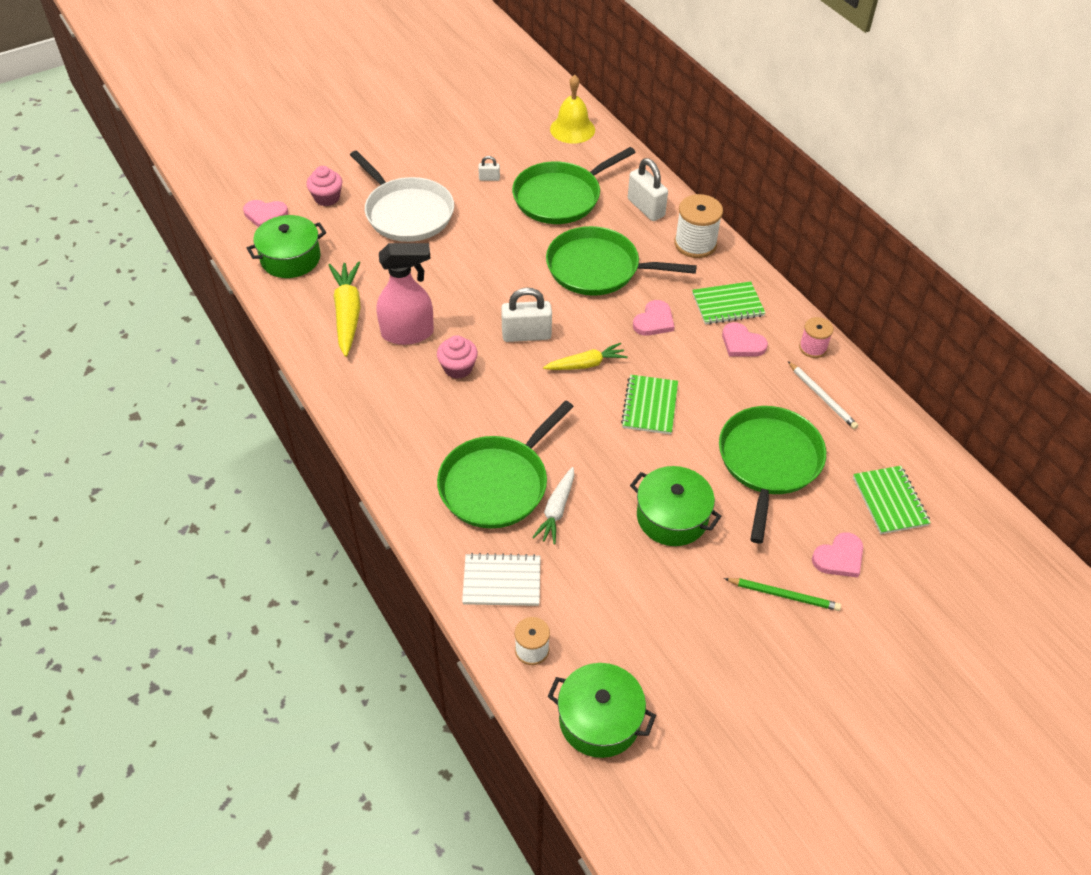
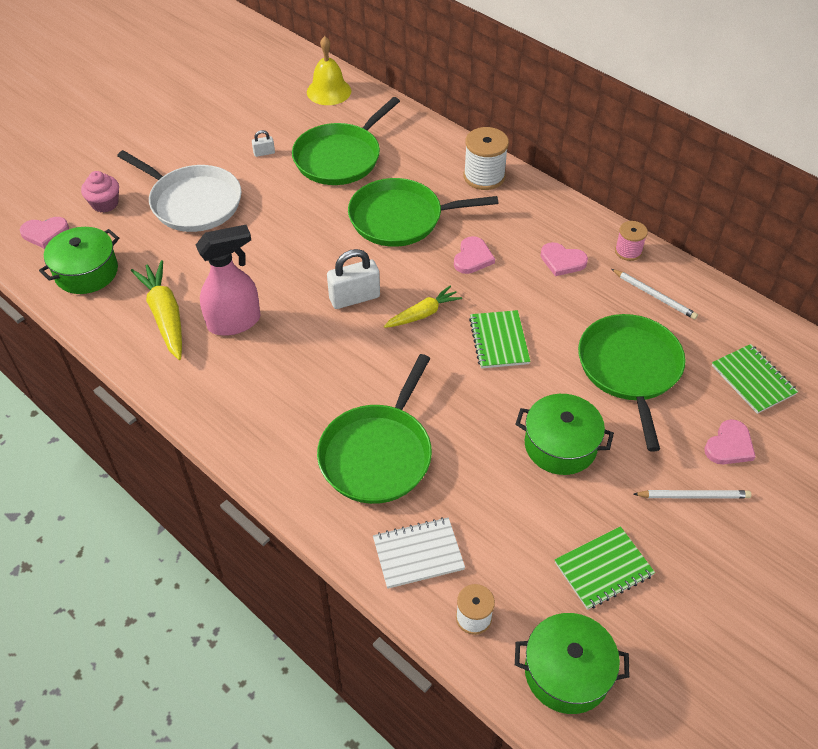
camera: 15 degrees left, 0 degrees up
pink cupcake [437,335,478,379] -> none
white carrot [532,467,574,544] -> none
white padlock [628,158,668,221] -> none
green notebook [692,281,765,325] -> green notebook moved to [555,526,655,610]
green pencil [724,578,841,611] -> white pencil [633,490,751,499]

